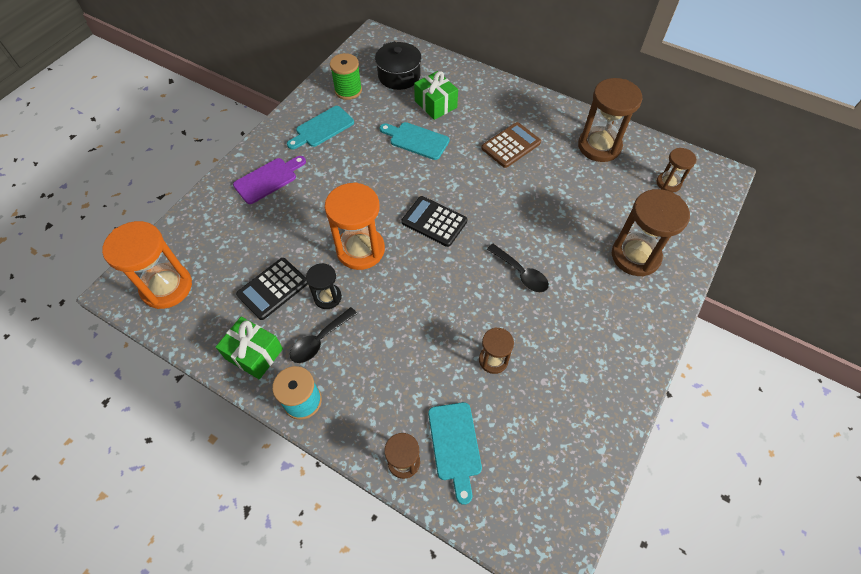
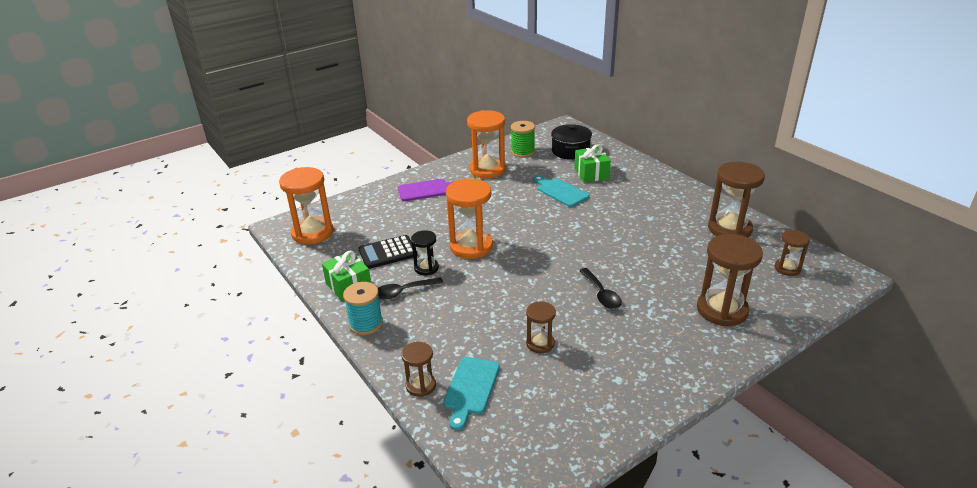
camera: 25 degrees right, 25 degrees down
turquoise cutting board [287,106,354,150] -> orange hourglass [467,110,506,179]
black calculator [401,196,467,247] -> none
brown calculator [481,122,541,168] -> none

